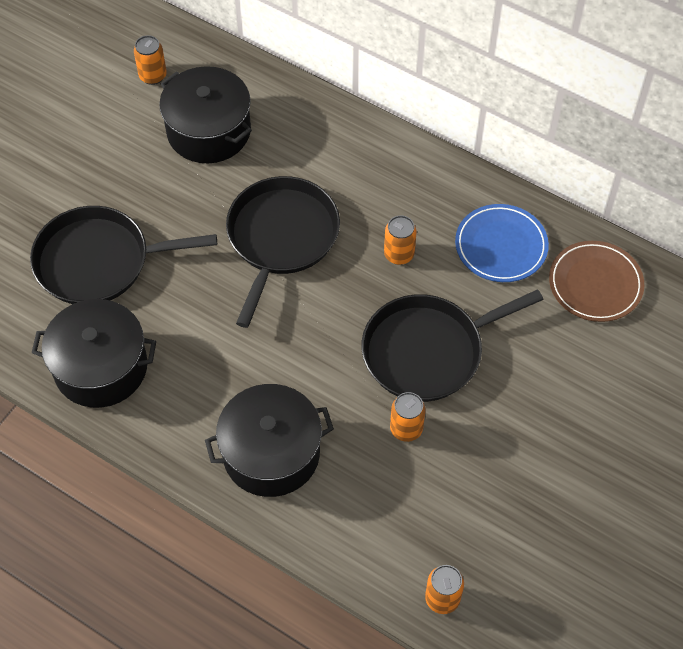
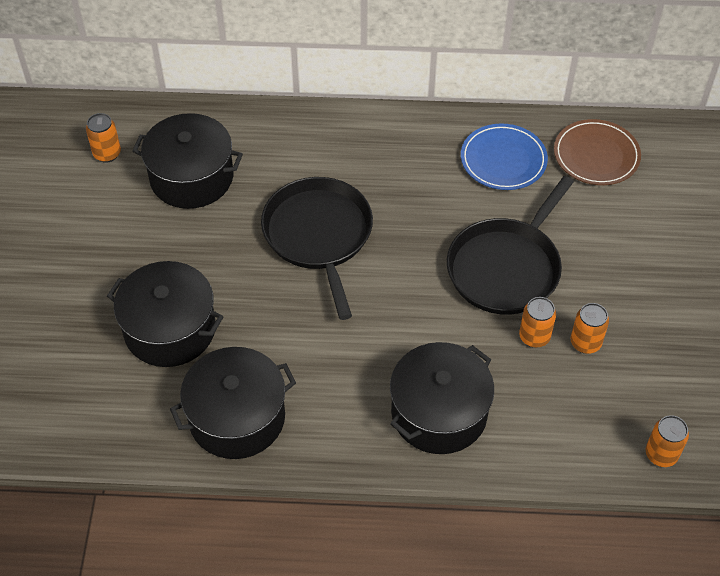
camera: 30 degrees left, 5 degrees down
black pan [30,206,217,304] -> black pot [107,261,223,367]
orange can [384,215,417,265] -> orange can moved to [570,303,609,354]

